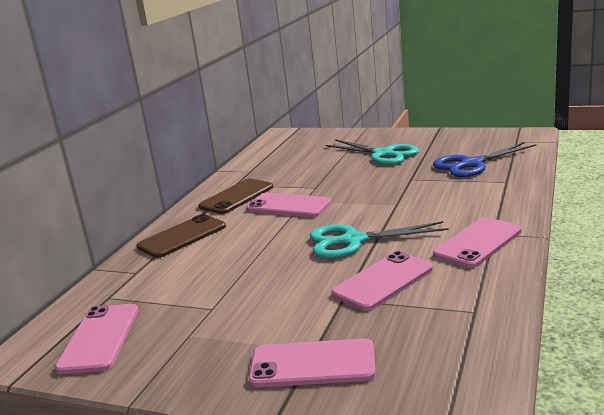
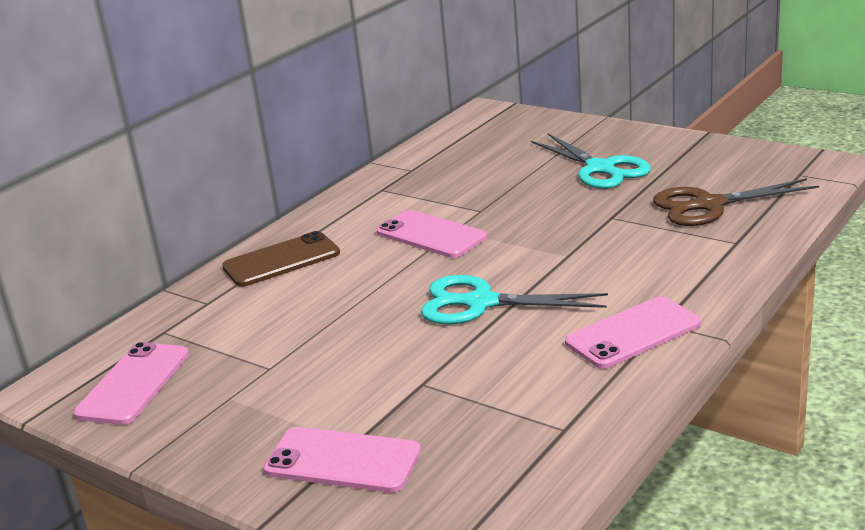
camera: 15 degrees right, 5 degrees up
brown phone [198,179,273,214] -> none
pink phone [331,251,433,311] -> none
blue scissors [433,142,536,177] -> brown scissors [653,178,819,226]

